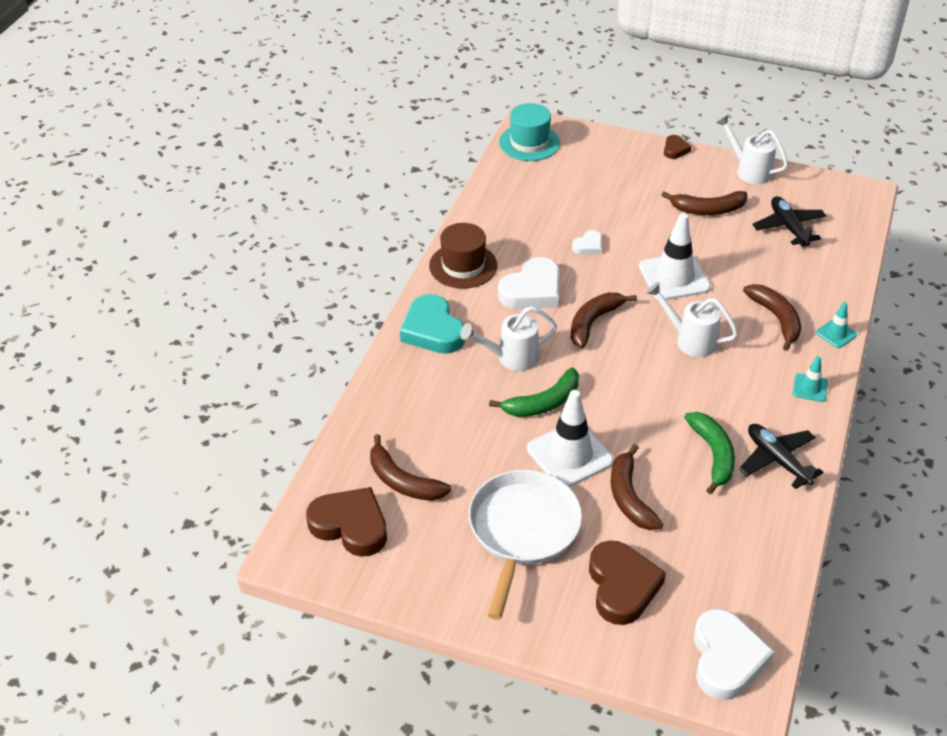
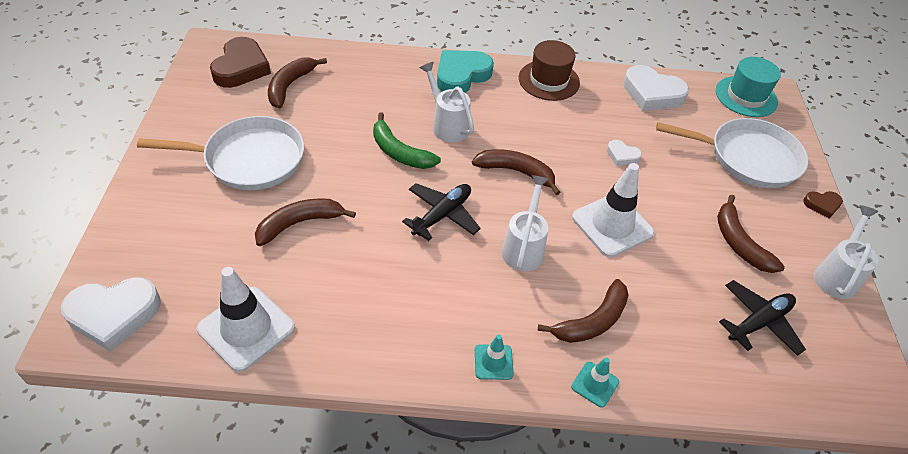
camera: 70 degrees right, 5 degrees up
white heart [498,257,560,309] -> white heart moved to [623,65,689,111]
white traffic cone [527,390,614,487] -> white traffic cone moved to [197,267,295,372]
brown heart [589,540,666,625] -> none
green banana [684,412,735,495] -> none
black plane [739,424,824,489] -> black plane moved to [402,183,481,241]
none -> white pan [656,118,808,188]

